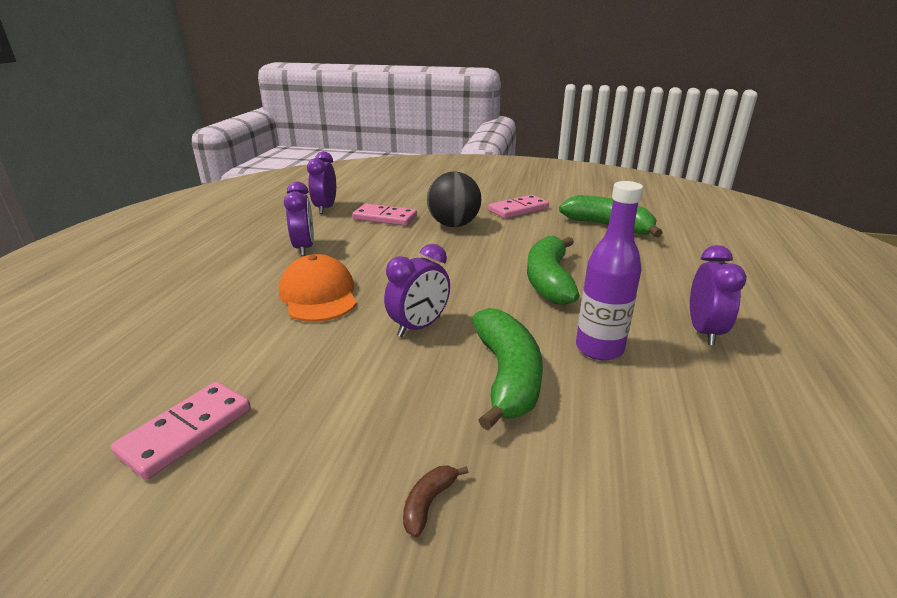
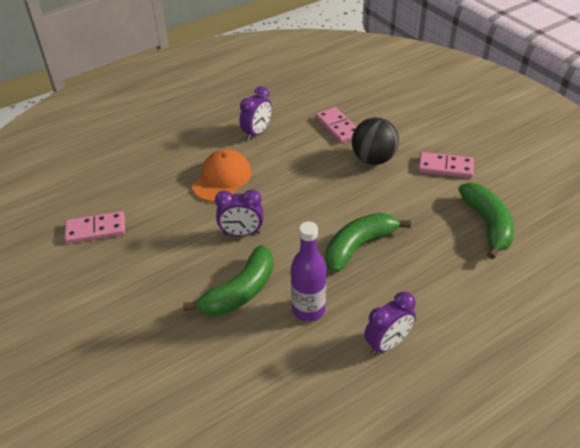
camera: 45 degrees right, 15 degrees up
purple clock [307,151,336,214] -> none
brown banana [403,466,469,538] -> none

